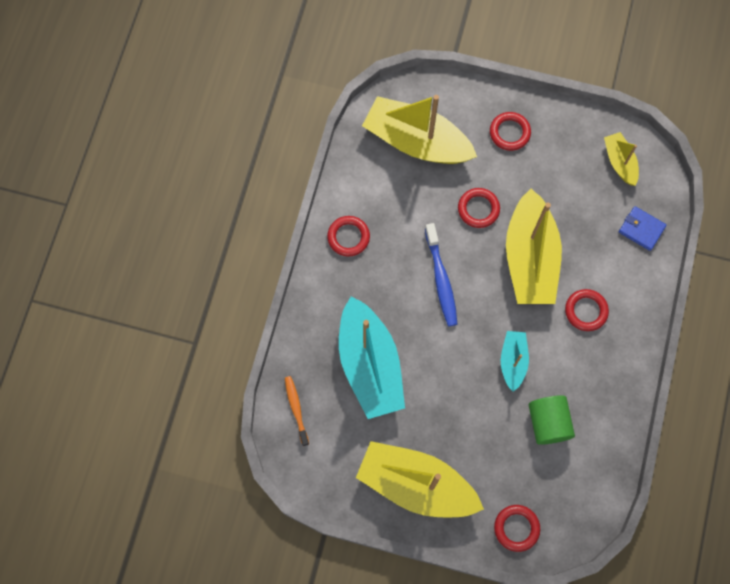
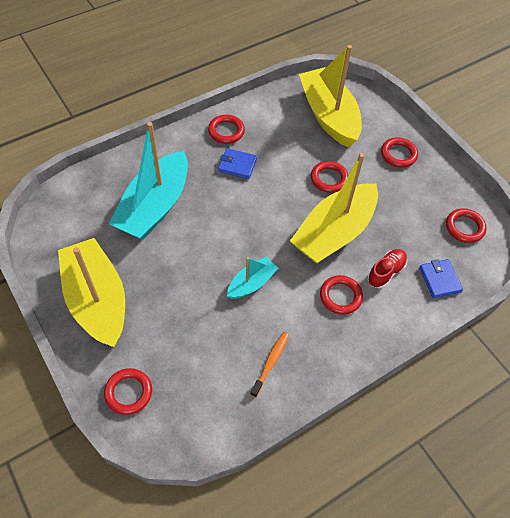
camera: 40 degrees right, 15 degrees down
orange toothbrush [285,376,309,446] -> orange toothbrush moved to [250,332,289,397]
blue toothbrush [425,223,457,327] -> none
green cylinder [529,395,575,445] -> none
yellow boat [604,132,639,186] -> red ring [446,208,487,243]
none -> blue wallet [218,148,257,179]
none -> red shoe [367,249,407,289]

